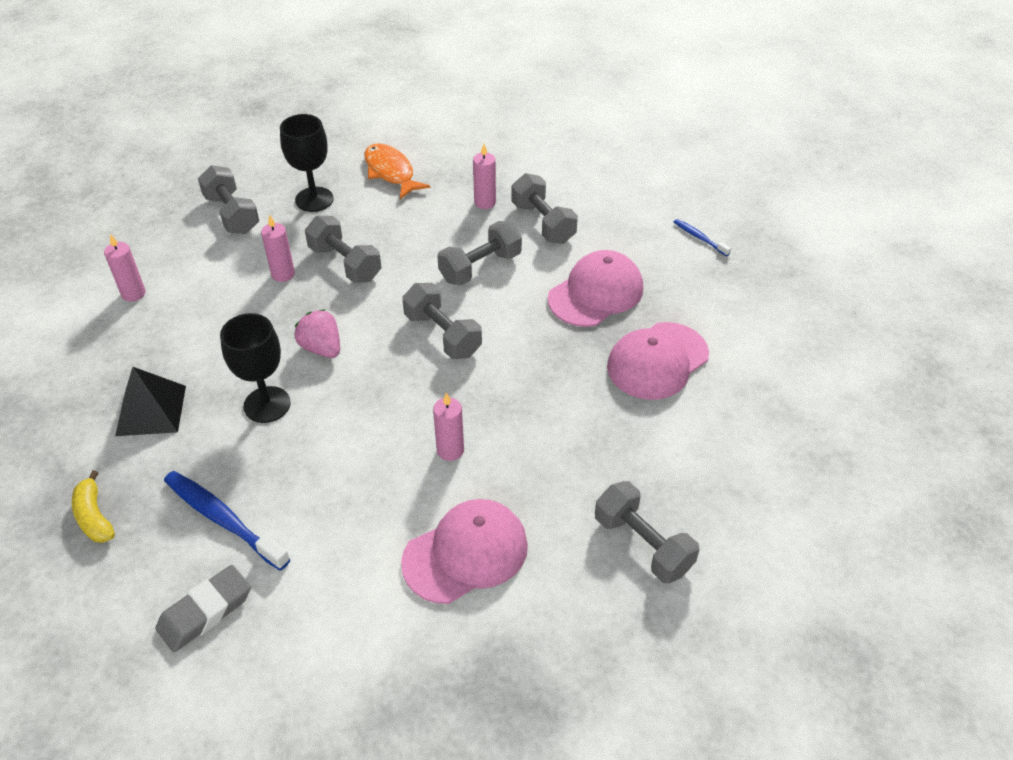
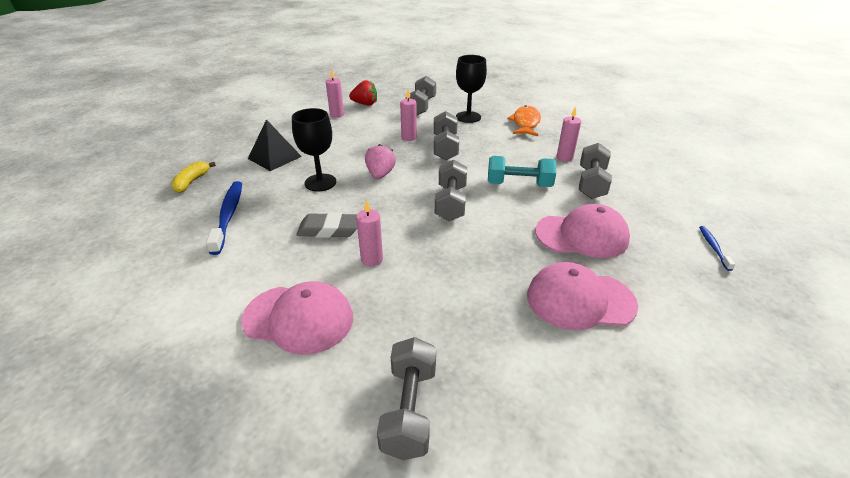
camera: 45 degrees right, 10 degrees down
grey eraser [155,565,251,652] -> grey eraser moved to [296,212,357,238]
grey dumbbell [437,221,522,286] -> turquoise dumbbell [488,156,556,187]
none -> red strawberry [349,80,377,105]

